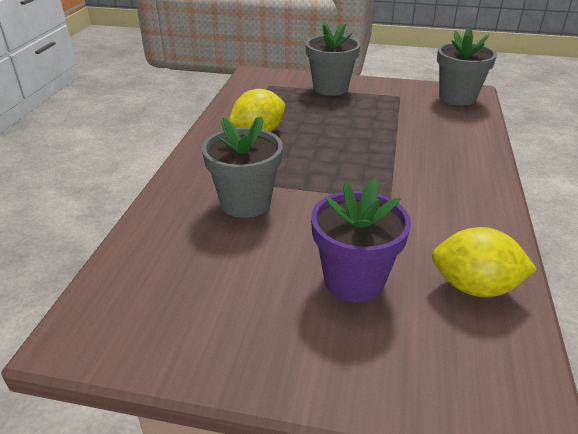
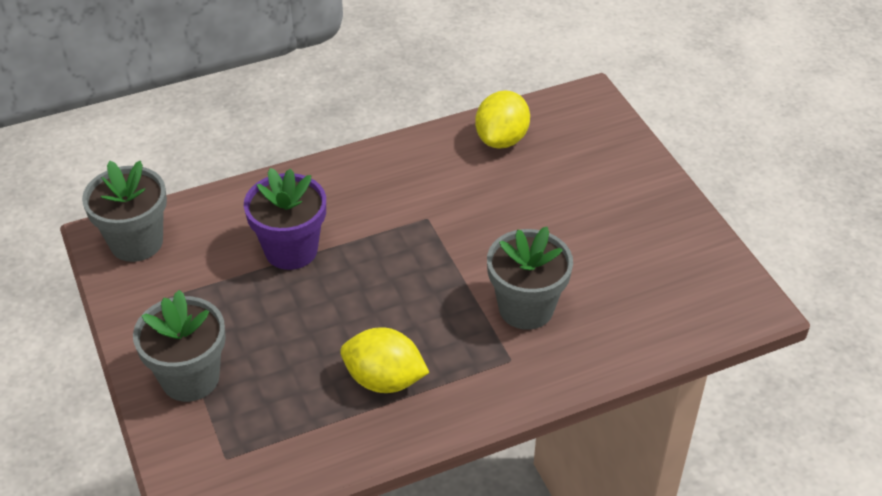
camera: 125 degrees left, 10 degrees up
purple flower pot [311,178,411,302] -> purple flower pot moved to [244,168,326,270]
yellow lemon [432,227,537,297] -> yellow lemon turned 45 degrees clockwise [475,91,530,149]

